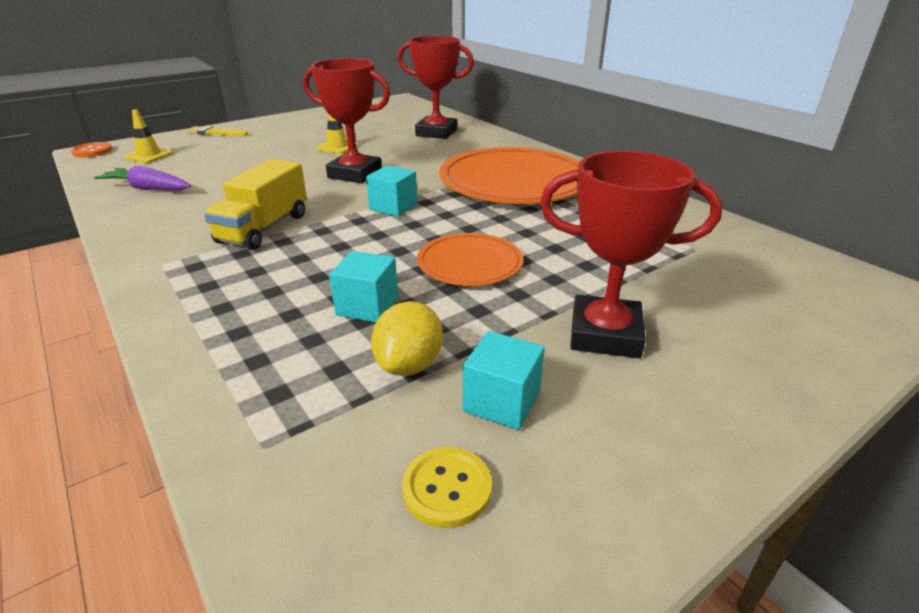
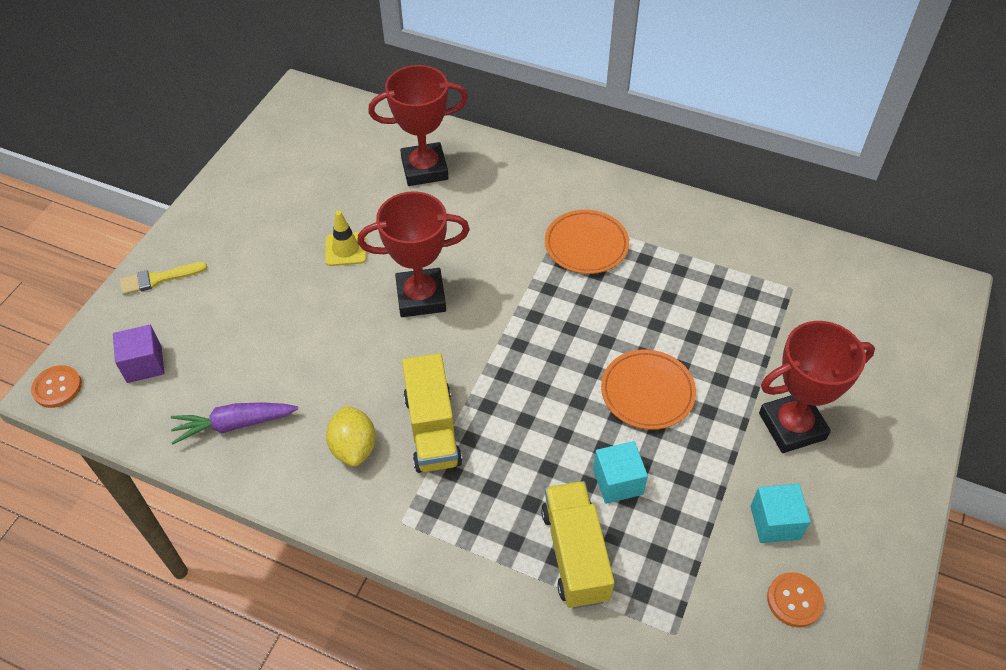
camera: 30 degrees left, 20 degrees up
yellow traffic cone [124,109,173,163] -> purple cube [113,325,164,383]
turquoise cube [366,165,417,217] -> none
yellow lemon [371,301,443,376] -> yellow lemon moved to [326,405,376,466]
yellow button [402,447,492,528] -> orange button [767,572,824,627]
orange plate [439,147,580,204] -> orange plate [545,210,629,274], size x0.53
none -> yellow truck [541,481,615,609]

